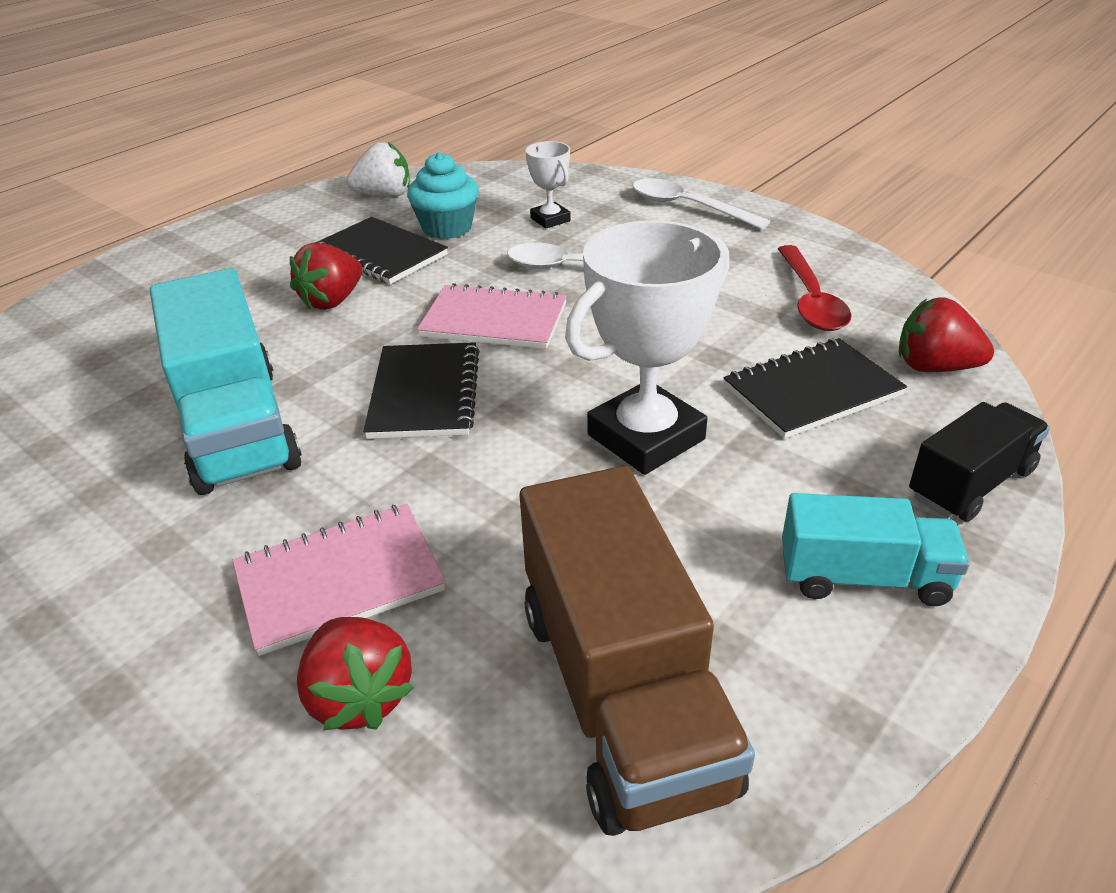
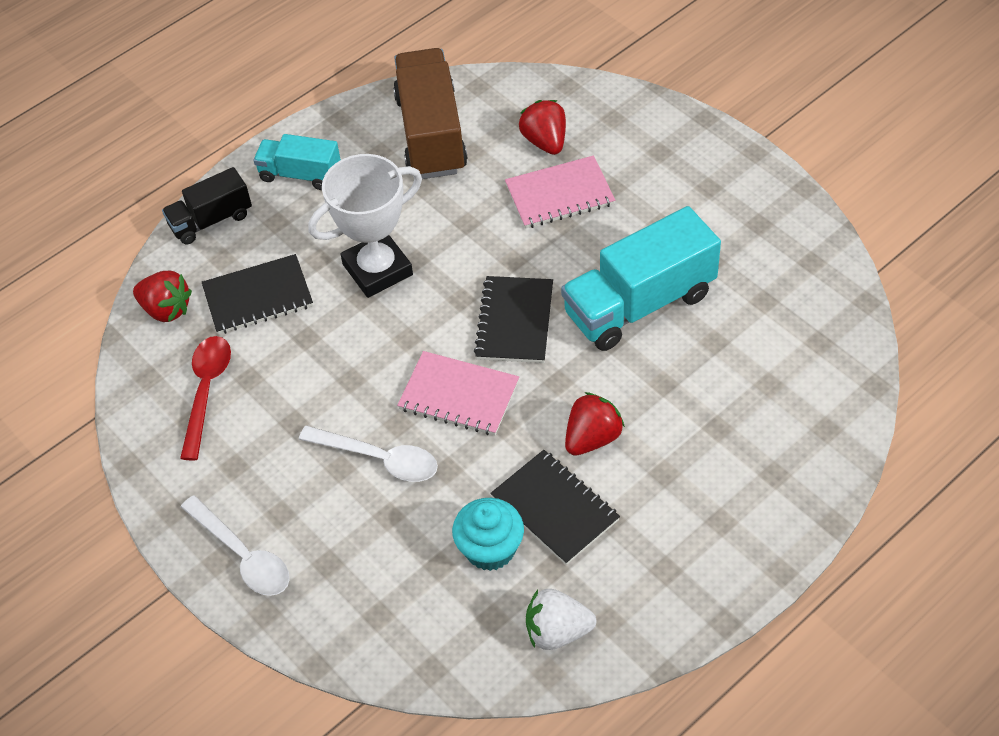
camera: 170 degrees left, 15 degrees up
turquoise truck [150,268,302,495] -> turquoise truck turned 105 degrees counterclockwise [561,206,721,351]
white trophy [526,141,571,229] -> none

